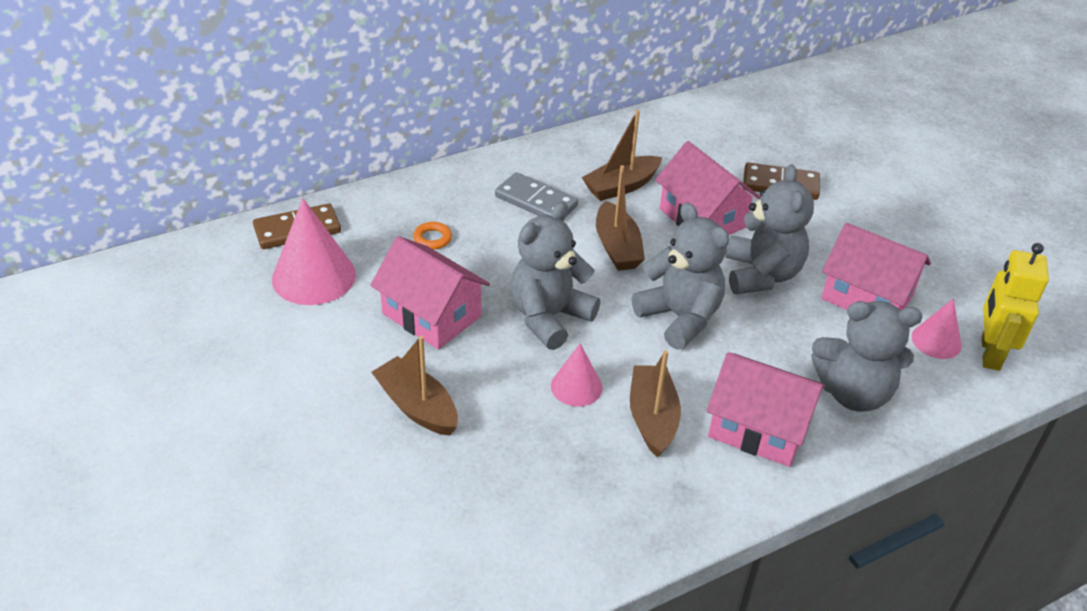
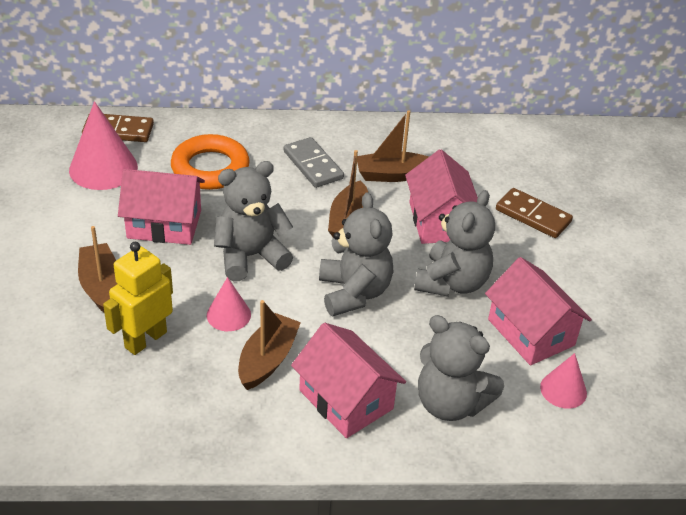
camera: 25 degrees right, 0 degrees up
pink house [370,236,490,350] -> pink house turned 60 degrees counterclockwise [118,169,205,245]
orange ring [413,222,452,249] -> orange ring [171,134,250,190], size x2.40
yellow robot [982,243,1049,371] -> yellow robot moved to [103,242,173,355]

